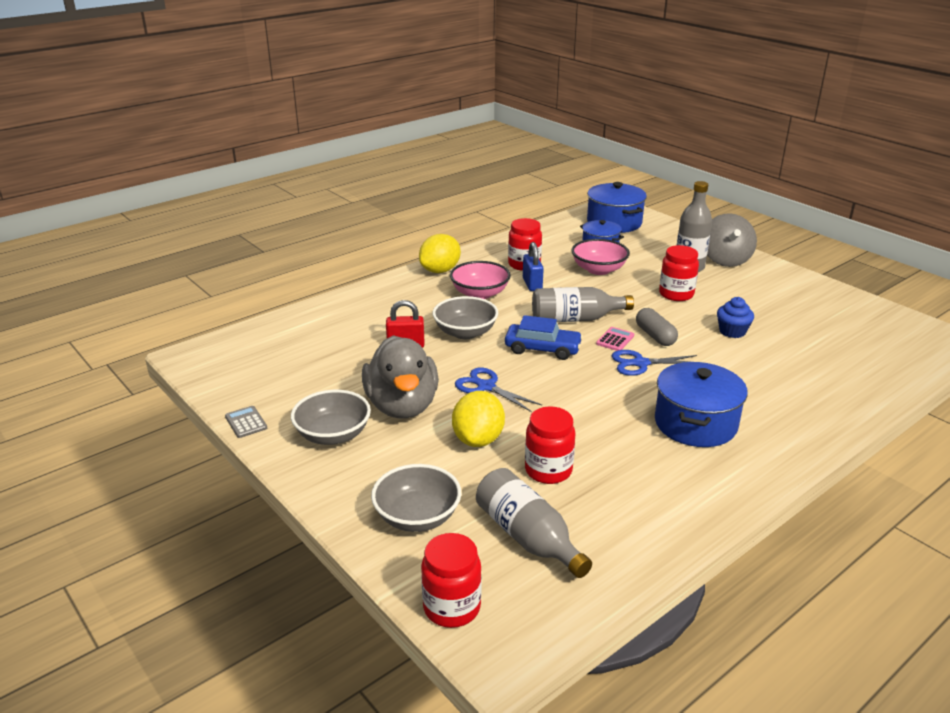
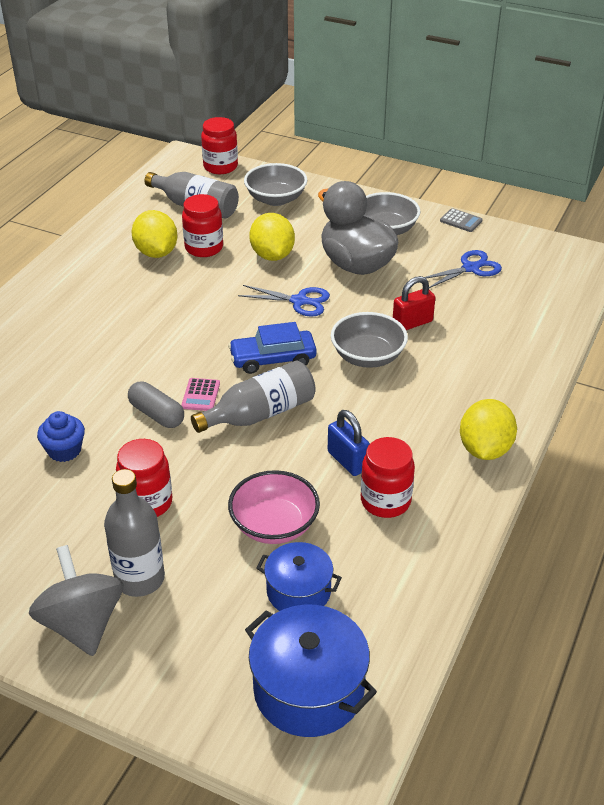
camera: 155 degrees right, 10 degrees up
pink bowl [450,261,511,299] -> none
blue scissors [612,350,697,376] -> blue scissors moved to [425,250,502,288]
blue pot [655,362,748,447] -> none
none -> yellow lemon [131,210,178,258]

